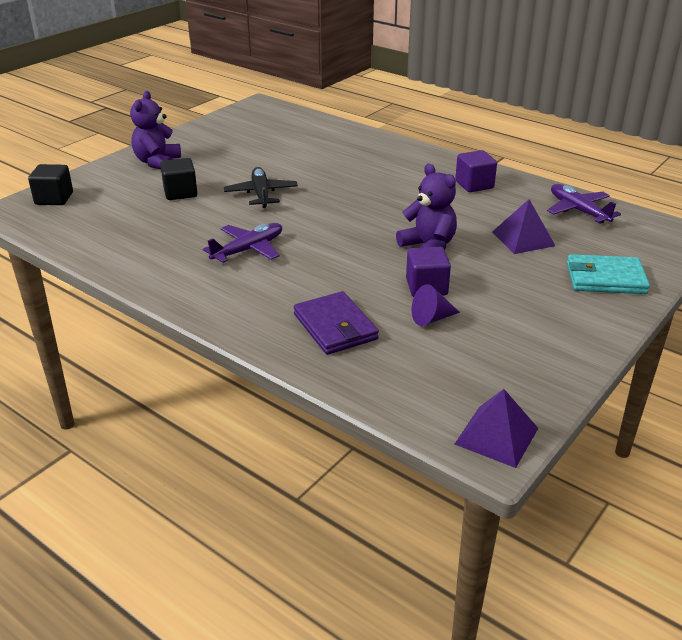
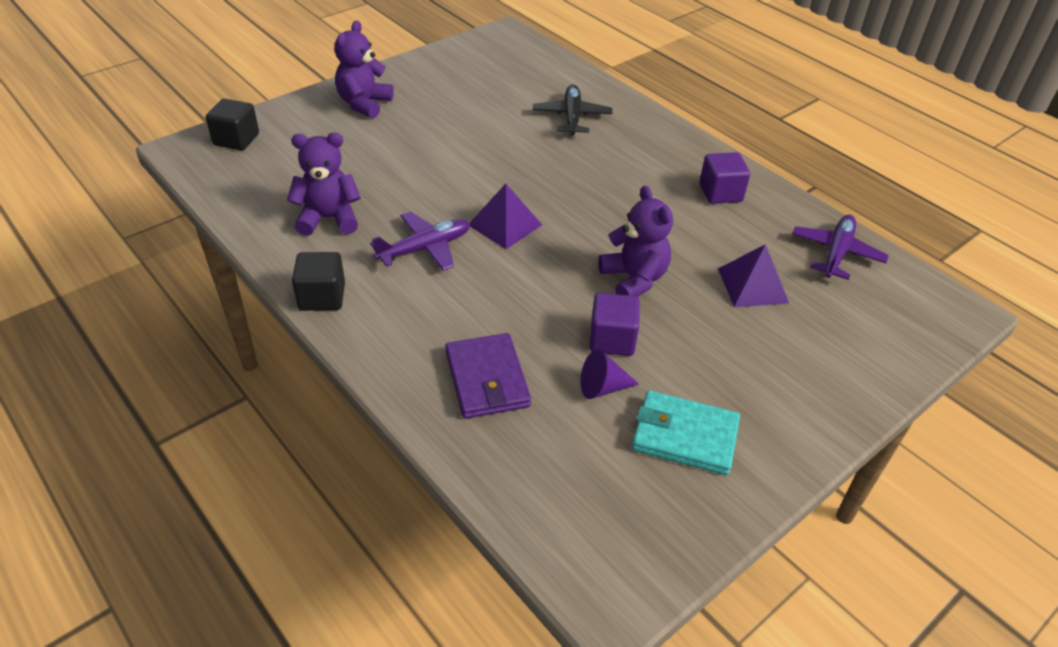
camera: 10 degrees right, 10 degrees up
black cube [160,158,197,200] -> black cube moved to [292,252,345,311]
black plane [224,167,298,208] -> black plane moved to [533,84,612,135]
purple pyramid [455,389,538,468] -> purple pyramid moved to [470,184,542,249]
purple plane [547,184,621,224] -> purple plane turned 45 degrees clockwise [792,215,889,280]
turquoise wallet [567,254,650,294] -> turquoise wallet moved to [632,390,740,475]
none -> purple teddy bear [287,133,361,236]

